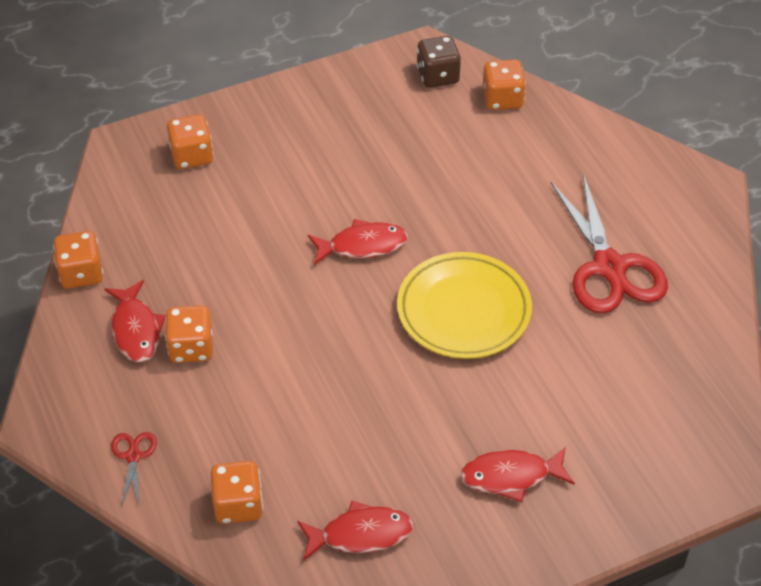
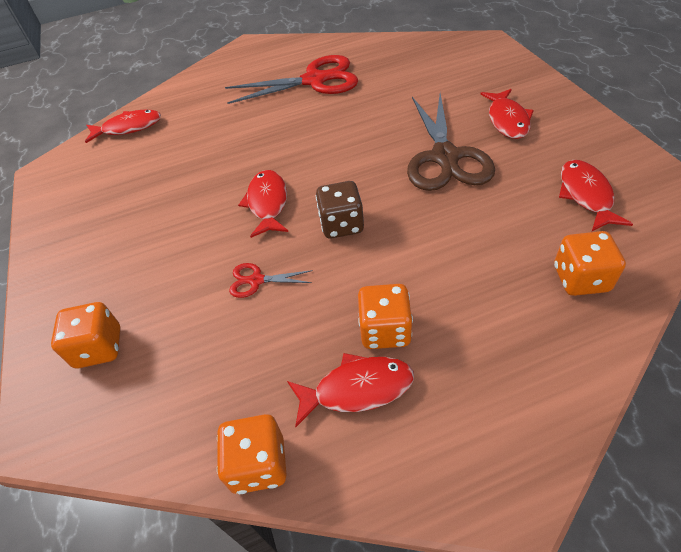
camera: 80 degrees left, 0 degrees up
red scissors [111,432,157,508] -> red scissors moved to [229,263,313,298]
yellow plate [397,252,532,359] -> none
brown dice [417,36,461,88] -> brown dice moved to [316,181,364,239]
orange dice [483,60,526,110] -> red fish [85,110,161,143]
none -> brown scissors [407,93,495,191]

